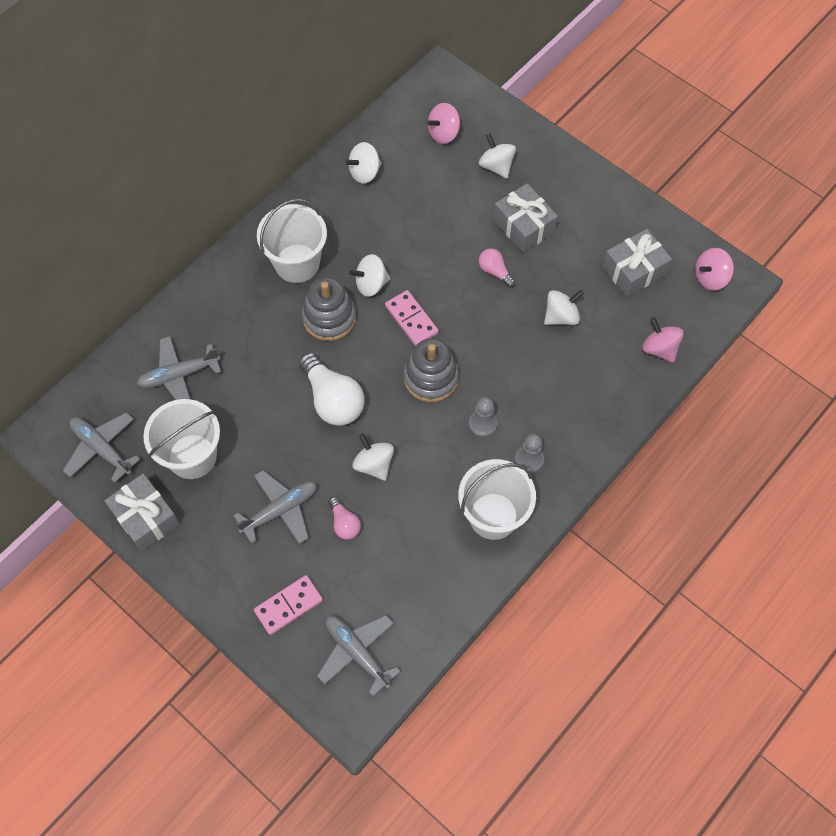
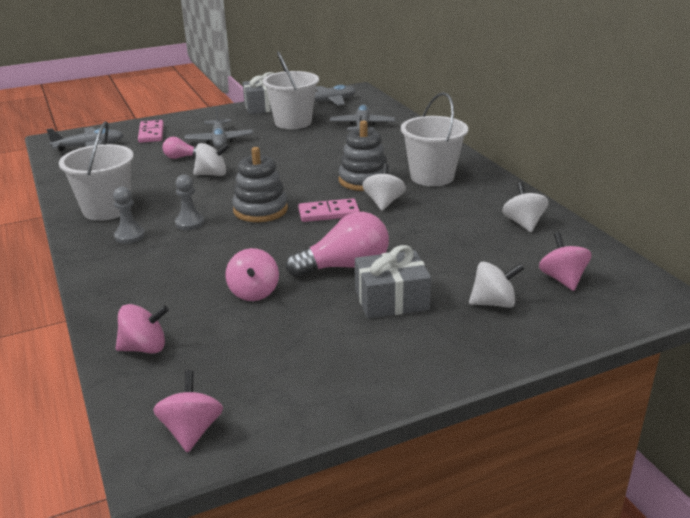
camera: 115 degrees right, 35 degrees down
white light bulb [299,353,365,426] -> none
pink light bulb [479,248,515,288] -> pink light bulb [286,212,389,277], size x1.93
white spinning top [544,290,584,325] -> pink spinning top [225,248,279,301]
grey gift [602,229,672,297] -> none

